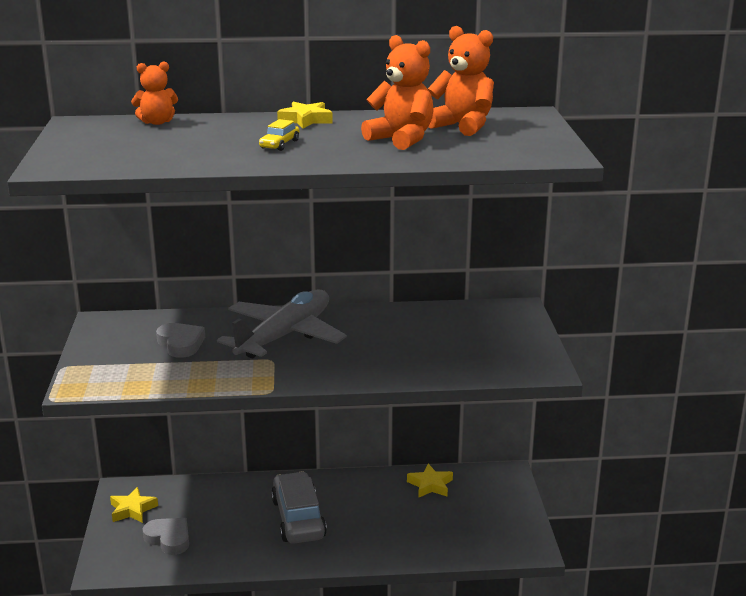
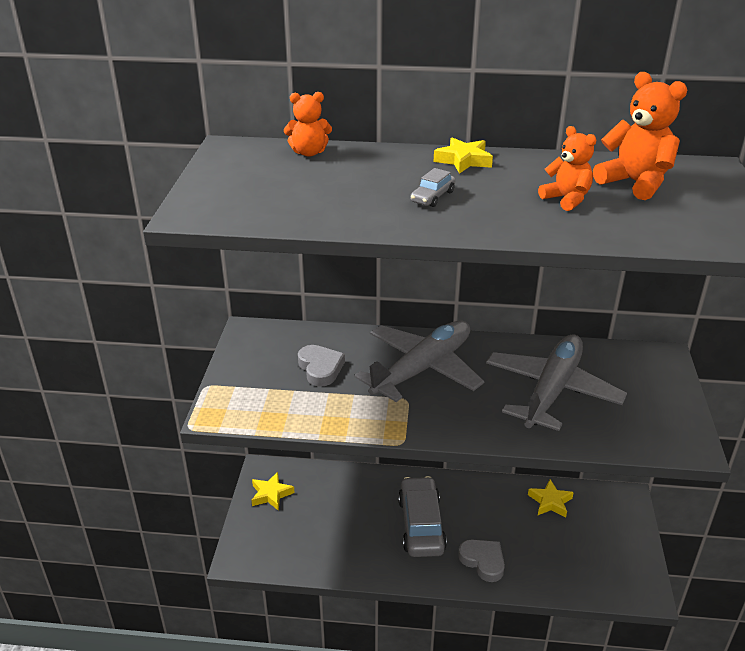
camera: 10 degrees right, 10 degrees up
grey heart [142,518,189,555] -> grey heart moved to [458,540,505,582]
yellow car [259,119,299,151] -> grey car [410,168,455,207]
orange teddy bear [361,35,434,150] -> orange teddy bear [538,126,596,211], size x0.65
none -> grey plane [486,334,627,431]

